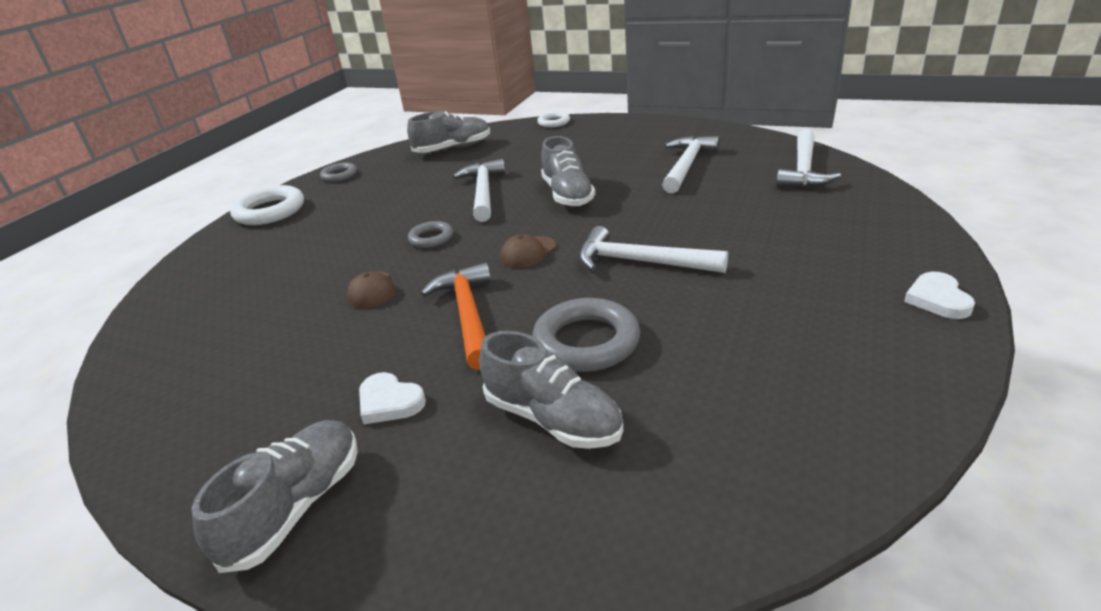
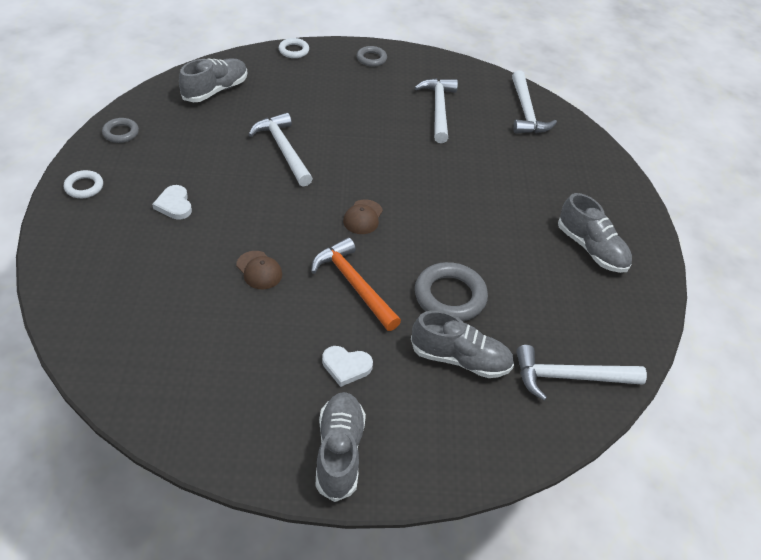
camera: 30 degrees left, 15 degrees up
white ring [230,185,304,225] -> white ring [64,170,103,198], size x0.56
grey ring [408,221,453,248] -> grey ring moved to [357,46,387,66]
grey shoe [541,136,595,207] -> grey shoe moved to [558,193,632,273]
white hammer [579,226,728,273] -> white hammer moved to [516,345,647,401]
white heart [904,272,975,319] -> white heart moved to [152,185,192,220]

